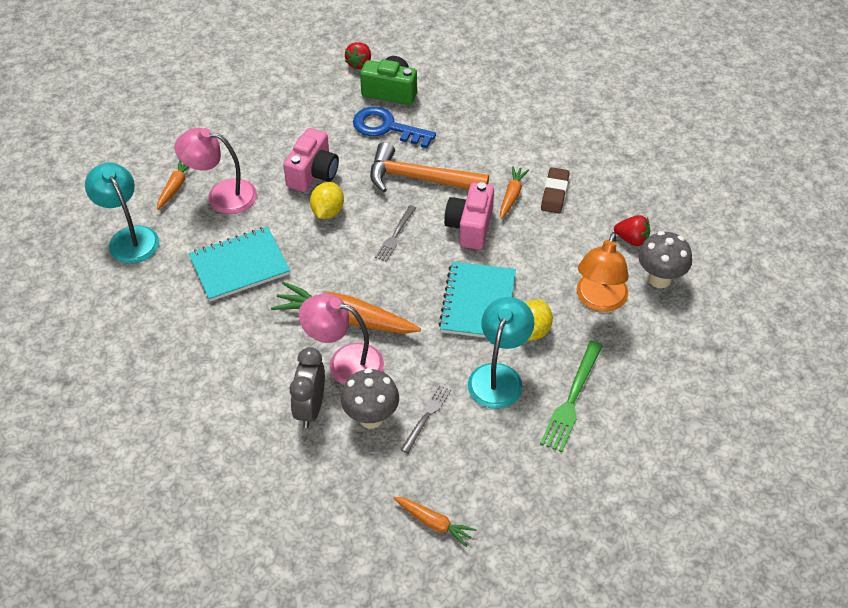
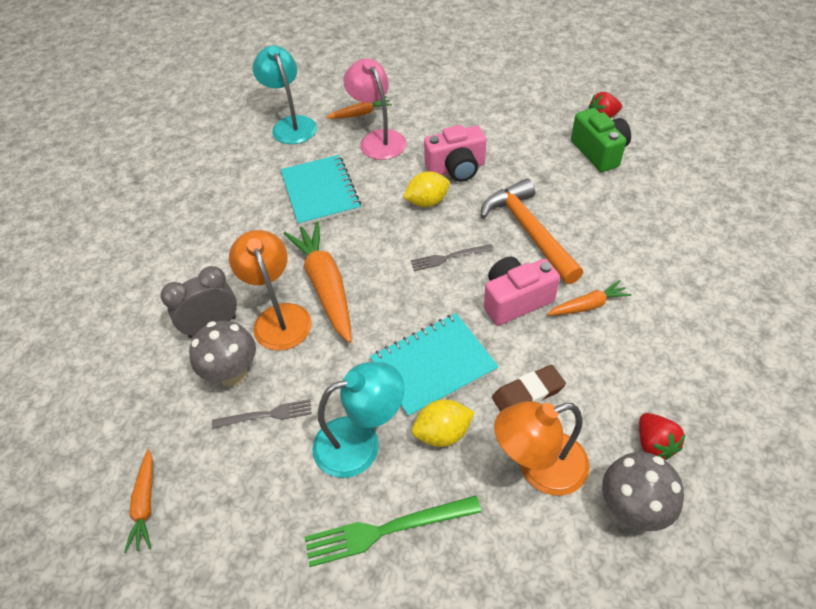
camera: 55 degrees right, 0 degrees up
turquoise lamp [85,163,159,264] -> turquoise lamp turned 45 degrees counterclockwise [253,46,317,144]
turquoise notebook [189,227,290,302] -> turquoise notebook turned 45 degrees clockwise [281,155,361,227]
pink lamp [299,294,384,385] -> orange lamp [229,230,312,351]
blue key [353,106,436,148] -> none
brown eraser [541,167,570,214] -> brown eraser moved to [492,365,566,412]

